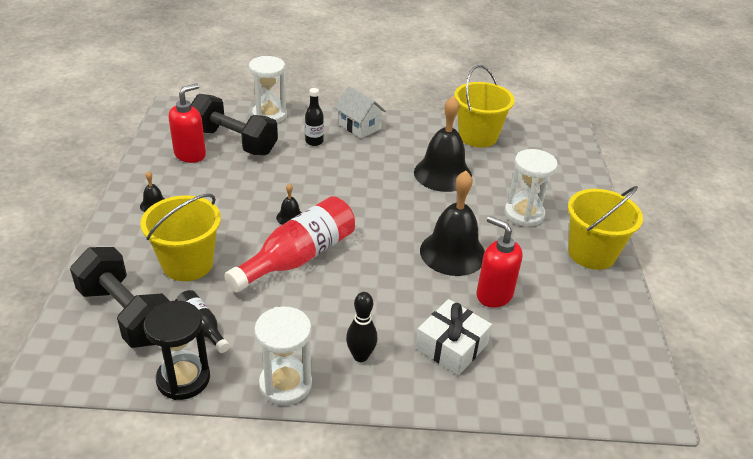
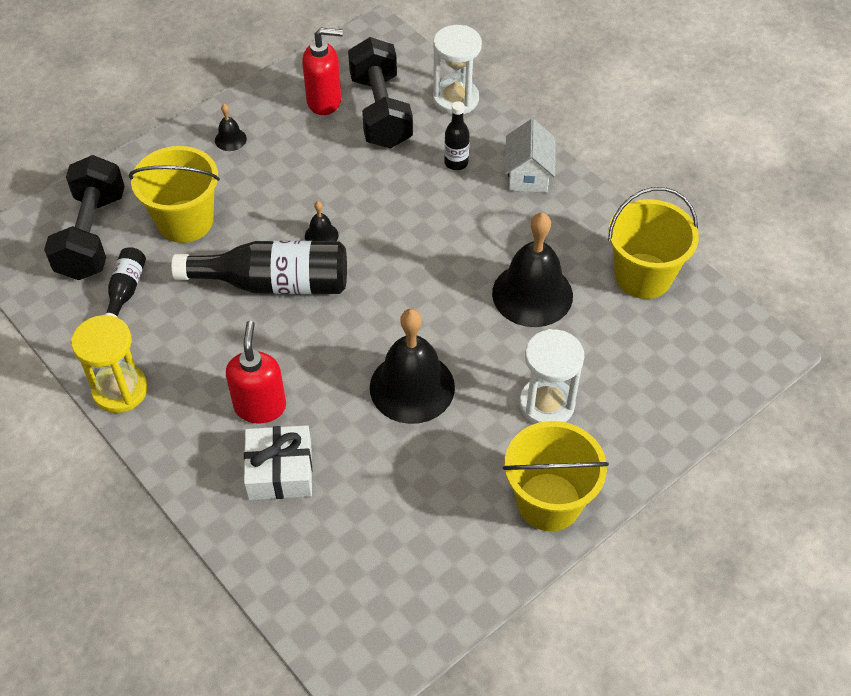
camera: 50 degrees right, 15 degrees up
black hourglass [144,300,210,400] -> none
red bottle [224,196,355,293] -> black bottle [171,241,347,294]
white hourglass [254,307,312,406] -> yellow hourglass [71,315,148,413]
black bowling pin [346,292,378,362] -> none
red soap dispenser [476,216,523,308] -> red soap dispenser moved to [226,321,286,424]

